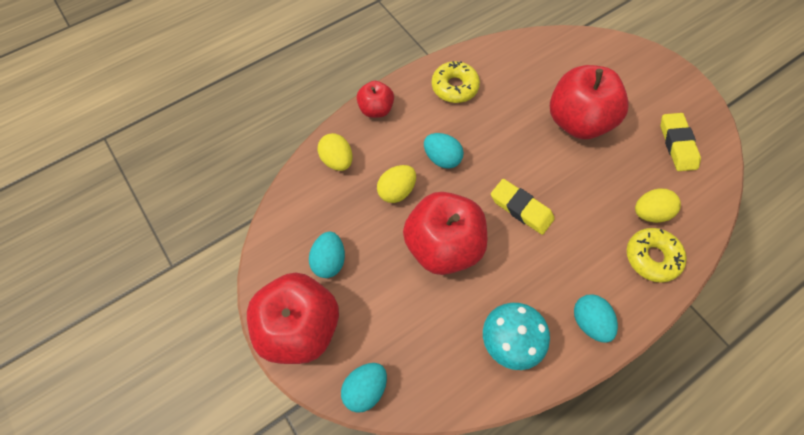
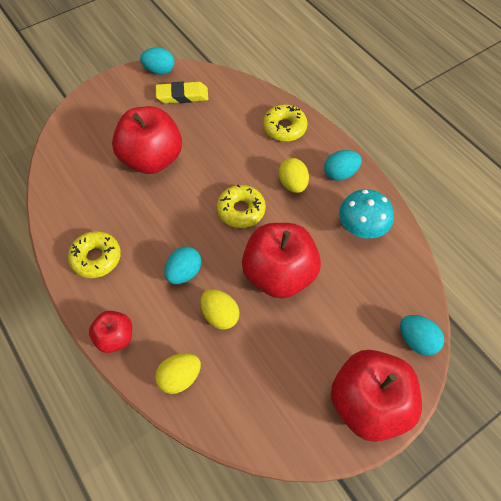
camera: 90 degrees left, 5 degrees down
turquoise egg [309,232,345,278] -> turquoise egg moved to [140,47,174,75]
yellow eraser [491,179,555,235] -> yellow donut [217,185,266,228]
yellow egg [635,188,681,223] -> yellow egg moved to [278,158,309,193]

